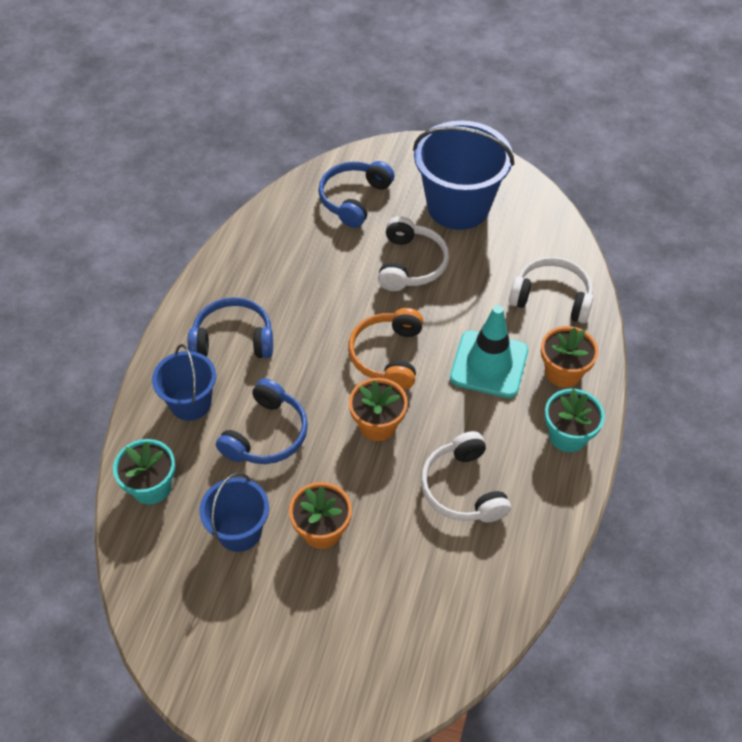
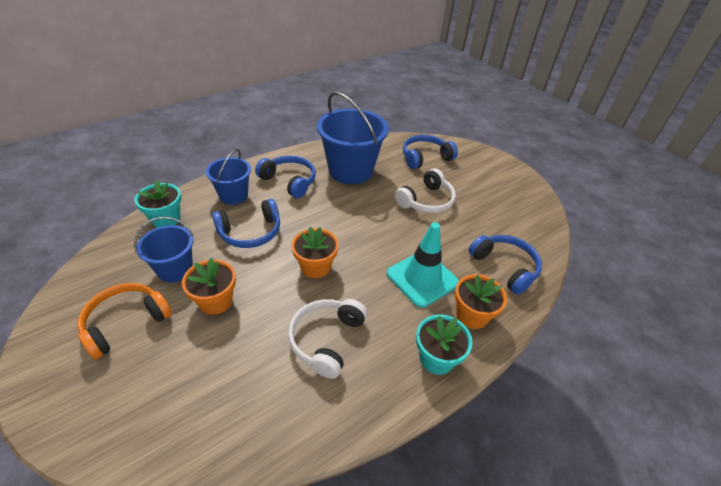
camera: 35 degrees right, 10 degrees down
orange headphones [348,308,423,390] -> orange headphones moved to [77,283,172,359]
blue bucket [413,121,514,230] -> blue bucket moved to [317,92,389,184]
white headphones [509,257,593,323] -> blue headphones [469,235,542,295]

